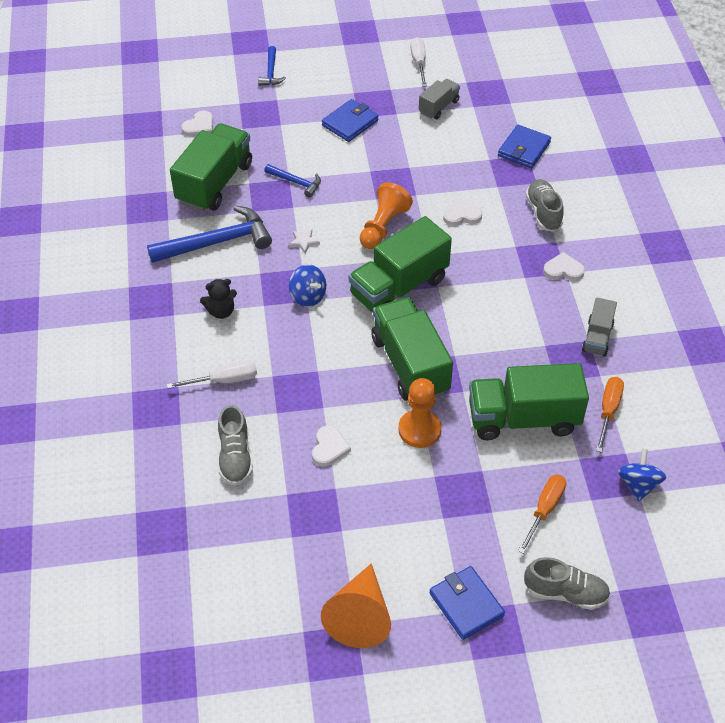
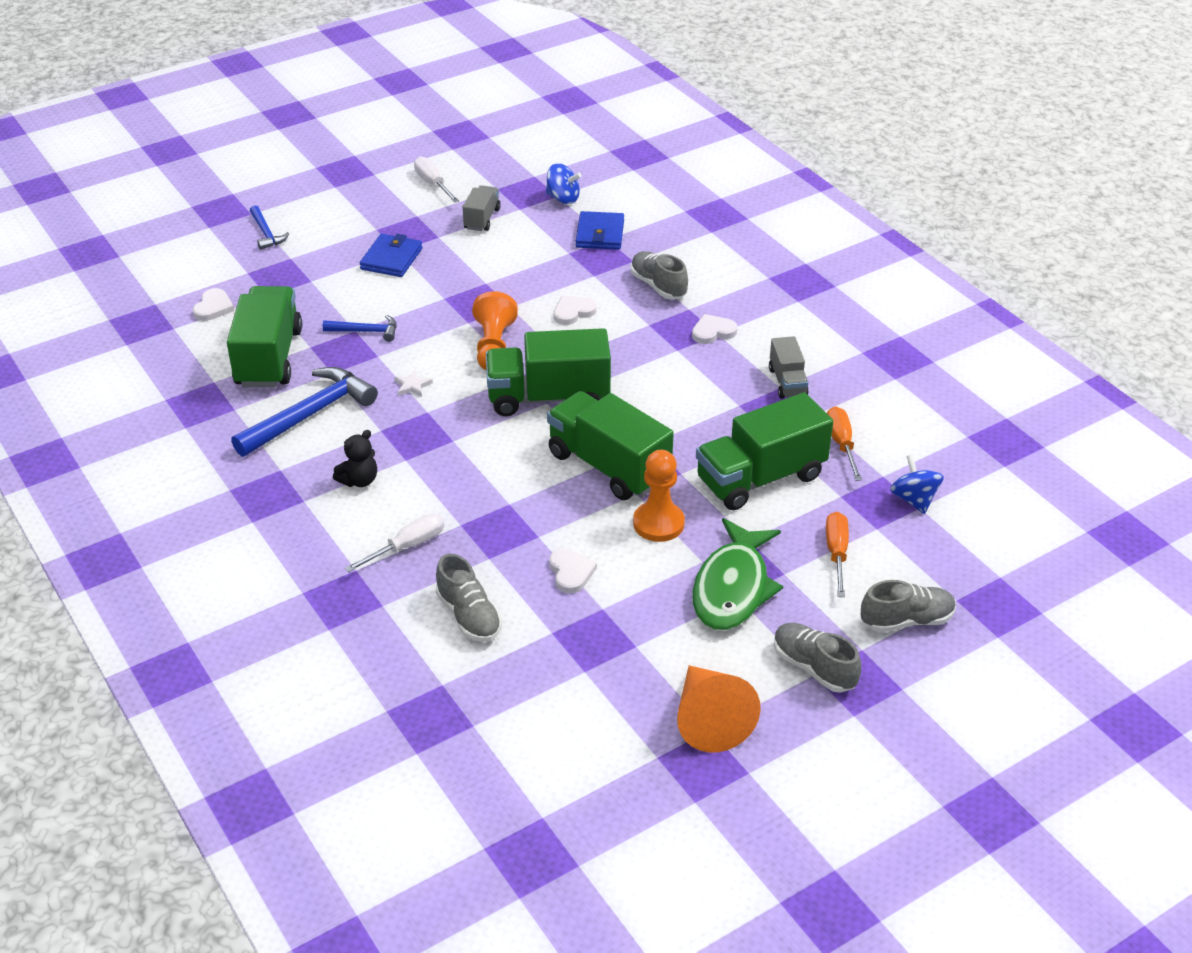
camera: 25 degrees left, 10 degrees down
blue spinning top [289,264,326,307] -> blue spinning top moved to [546,163,582,204]
green truck [349,216,452,312] -> green truck turned 60 degrees clockwise [486,328,611,416]
blue wallet [429,566,505,640] -> grey shoe [774,623,861,693]
none -> green fish [692,518,783,630]

